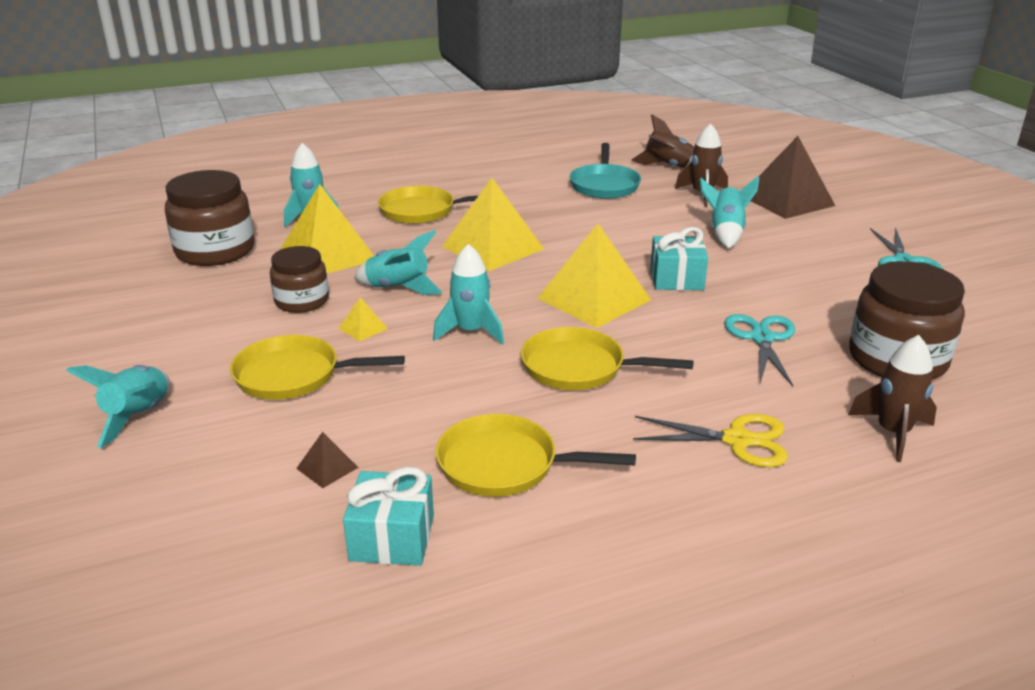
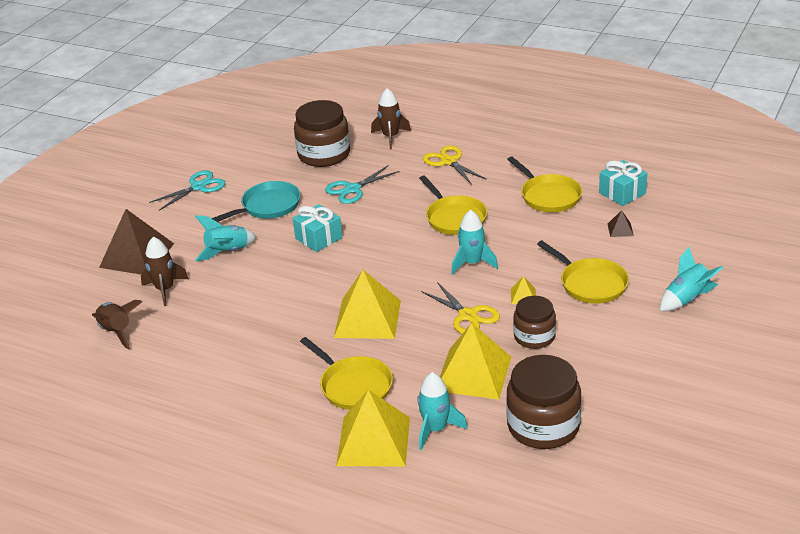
camera: 130 degrees left, 5 degrees up
turquoise rocket [354,230,443,295] -> yellow scissors [421,282,500,334]
yellow pyramid [537,223,651,328] -> yellow pyramid moved to [336,390,410,467]
turquoise pan [569,143,641,199] -> turquoise pan moved to [211,181,300,222]

